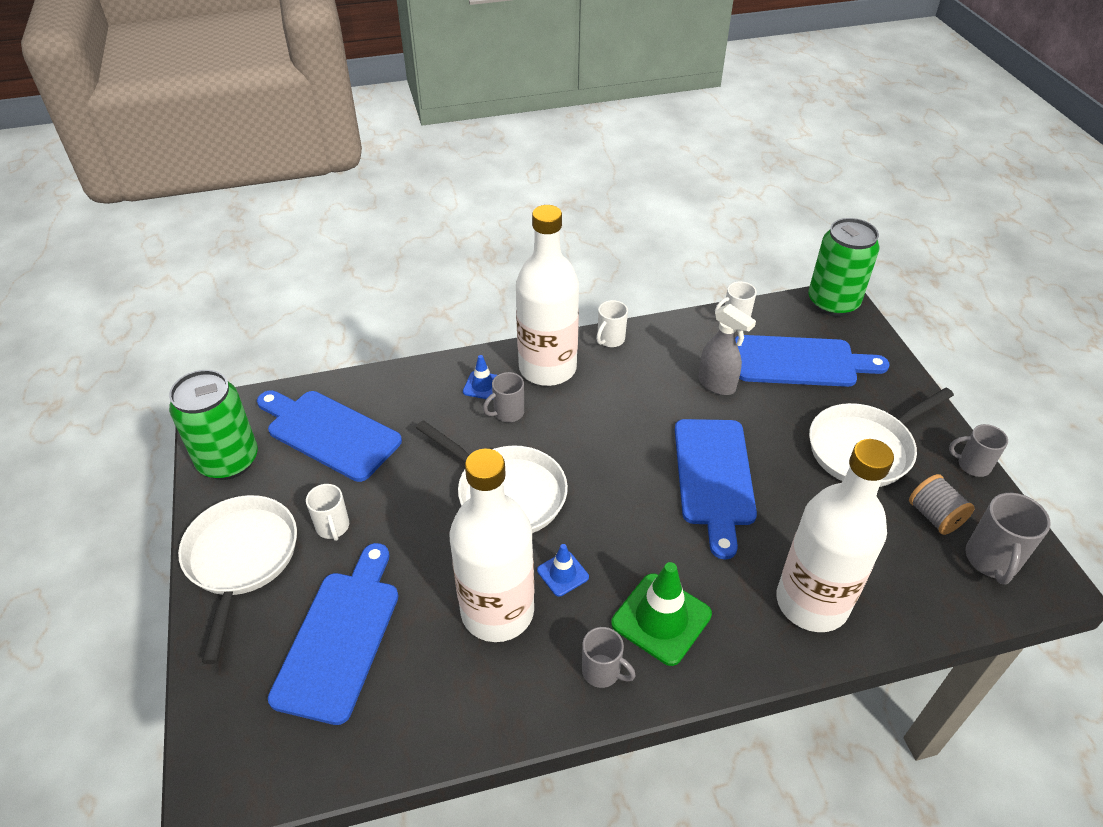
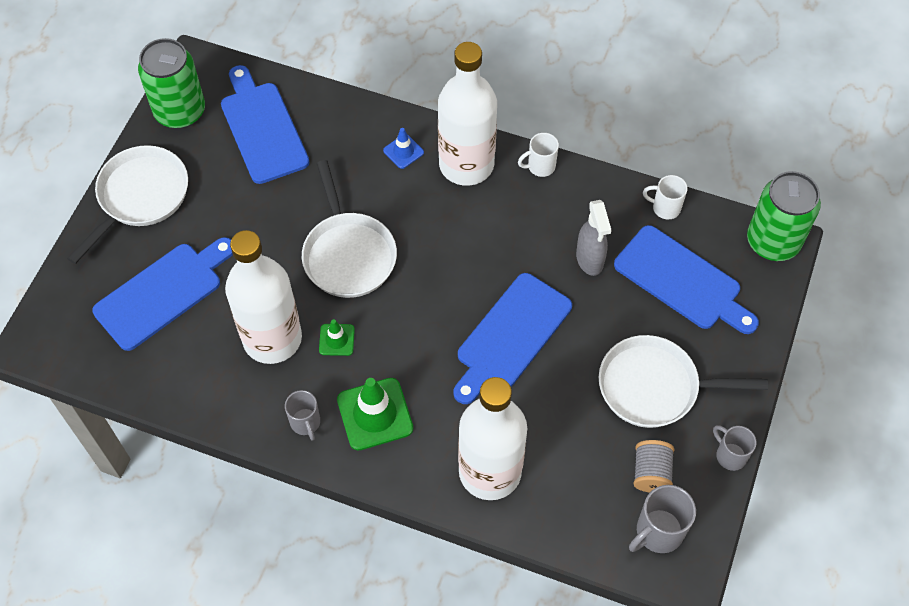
camera: 35 degrees right, 15 degrees up
white mug [306,484,349,541] -> none
grey mug [483,372,524,422] -> none
blue traffic cone [537,544,589,597] -> green traffic cone [319,319,355,356]

